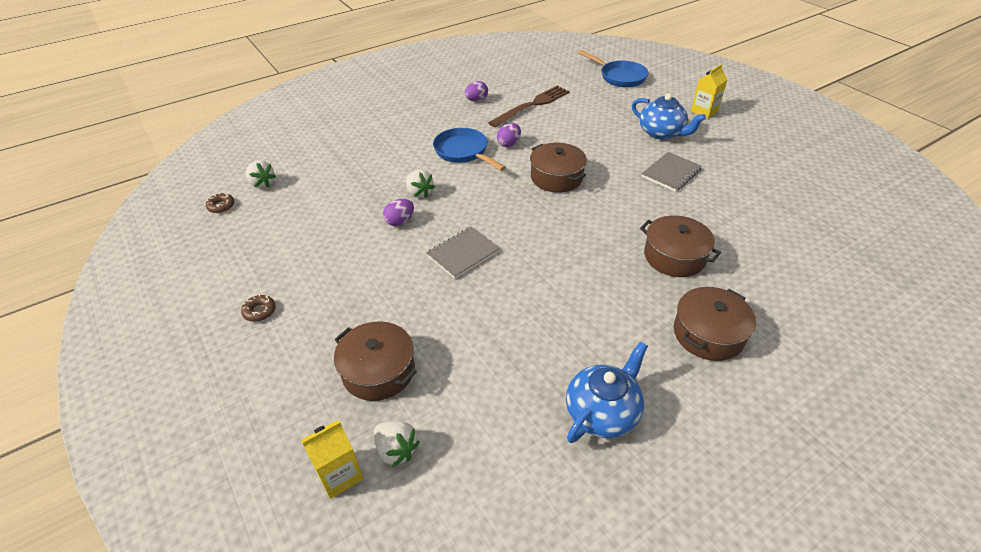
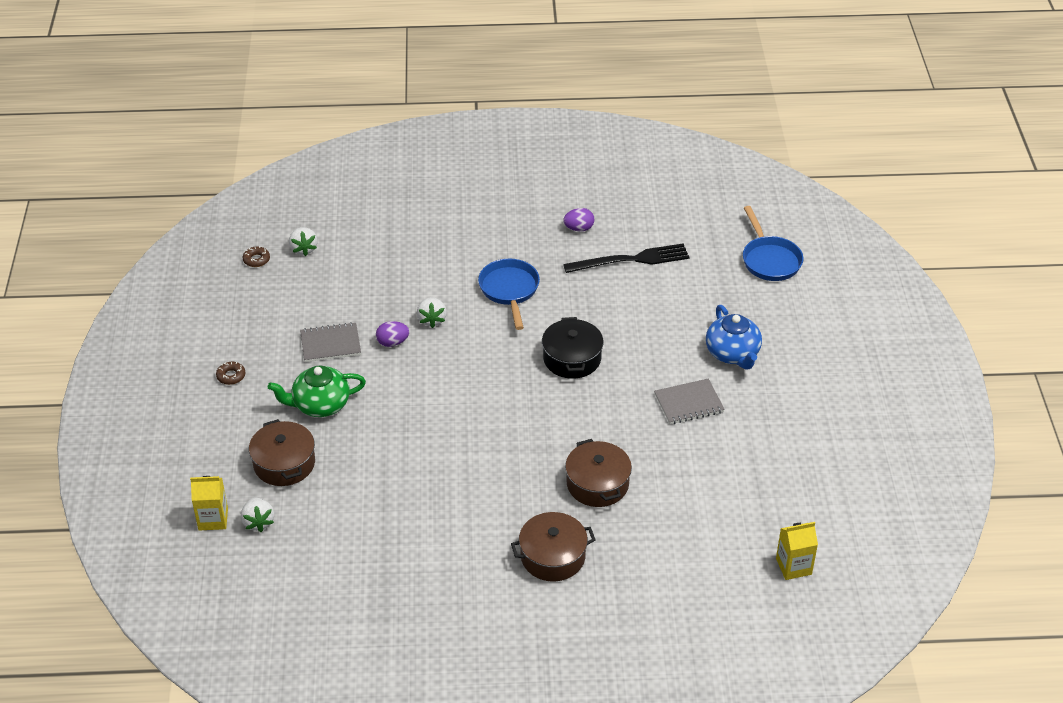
camera: 30 degrees right, 0 degrees up
grey notebook [426,227,500,279] -> grey notebook moved to [300,322,361,362]
brown fork [488,86,570,127] -> black fork [563,243,689,273]
purple egg [497,123,521,147] -> none
brown pot [530,143,587,193] -> black pot [542,317,603,379]
blue teapot [566,342,648,443] -> none
yellow carton [691,64,728,118] -> yellow carton moved to [776,522,818,580]
none -> green teapot [268,366,366,417]

